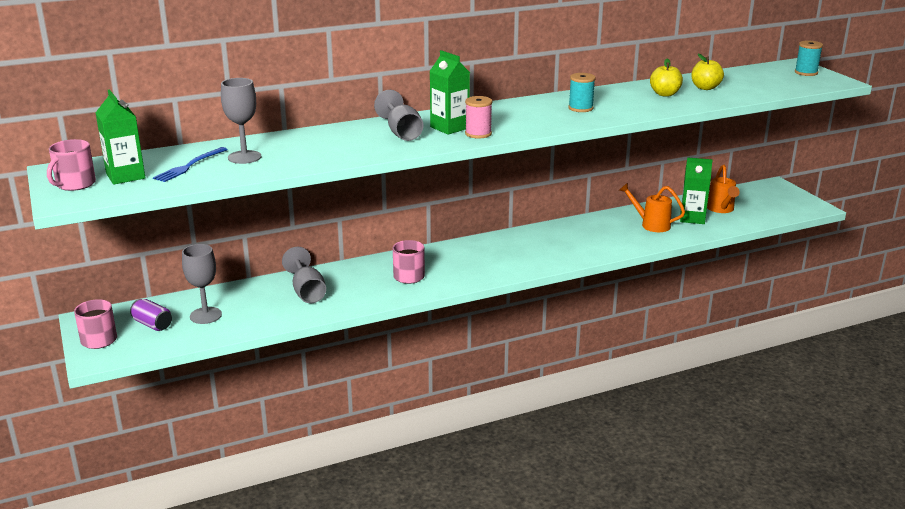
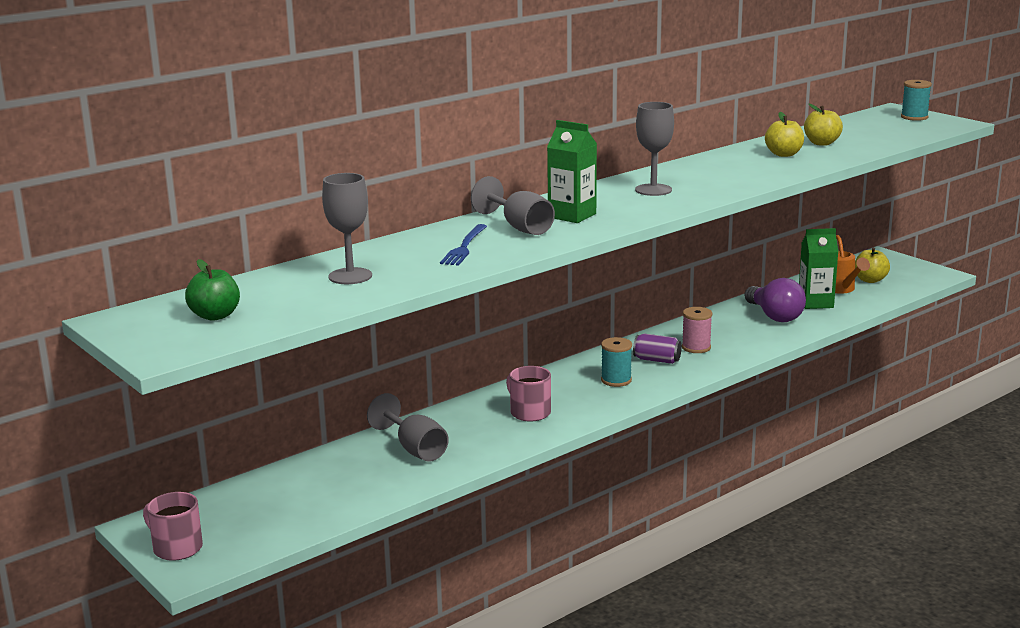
camera: 15 degrees left, 5 degrees down
pink mug [47,139,96,191] -> none
green carton [95,90,145,185] -> green apple [185,259,240,321]
purple can [130,299,172,331] -> purple can moved to [633,333,682,364]
blue fork [153,147,228,182] -> blue fork moved to [440,224,487,266]
grey goblet [182,244,222,324] -> grey goblet moved to [635,102,674,196]
pink spool [465,96,492,139] -> pink spool moved to [682,307,712,353]
turquoise spool [568,73,595,112] -> turquoise spool moved to [601,337,632,387]
orange watering can [619,183,685,232] -> purple light bulb [744,278,806,322]
none -> yellow apple [855,248,890,283]

